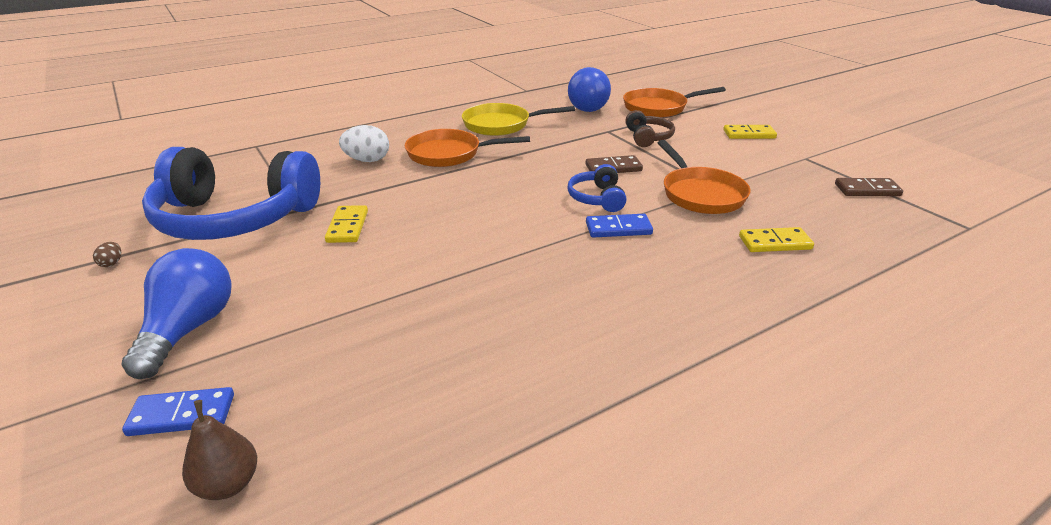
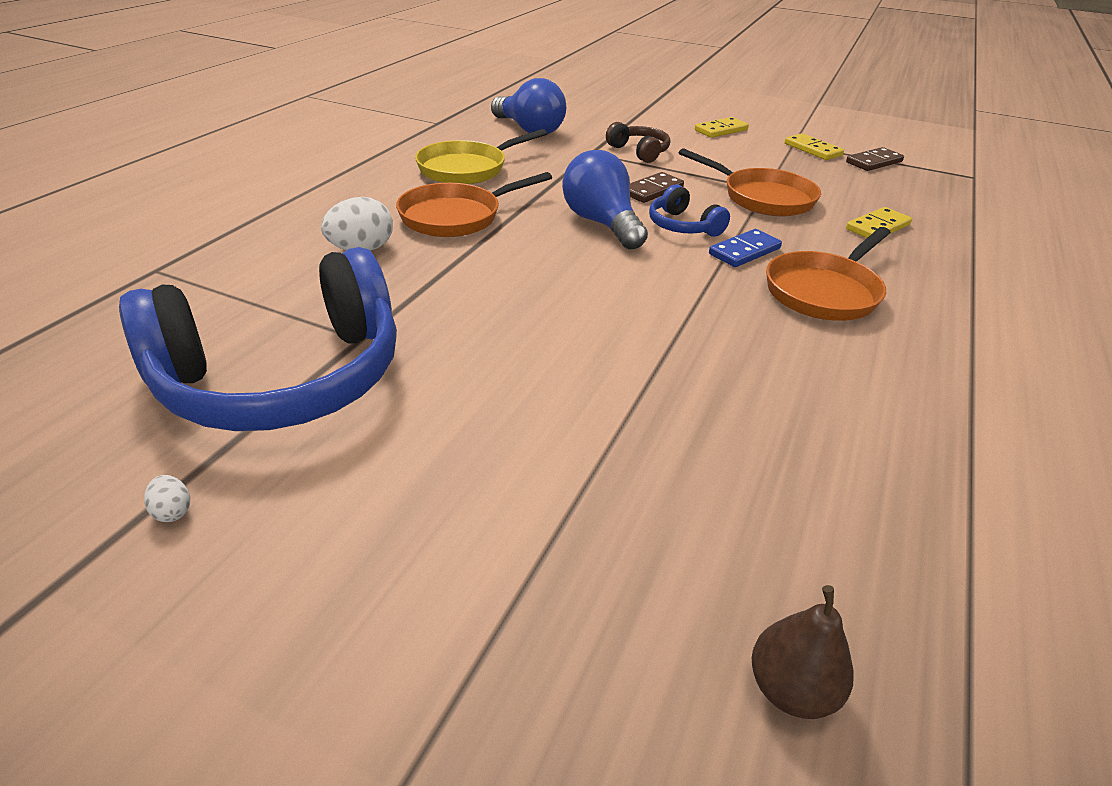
camera: 35 degrees left, 5 degrees up
brown egg [93,242,121,267] -> white egg [144,475,190,522]
blue light bulb [122,248,232,379] -> blue light bulb moved to [562,150,648,250]
blue domino [122,387,234,436] -> none
yellow domino [325,205,368,243] -> yellow domino moved to [785,133,844,160]
orange pan [623,87,726,118] -> orange pan moved to [766,227,891,321]

